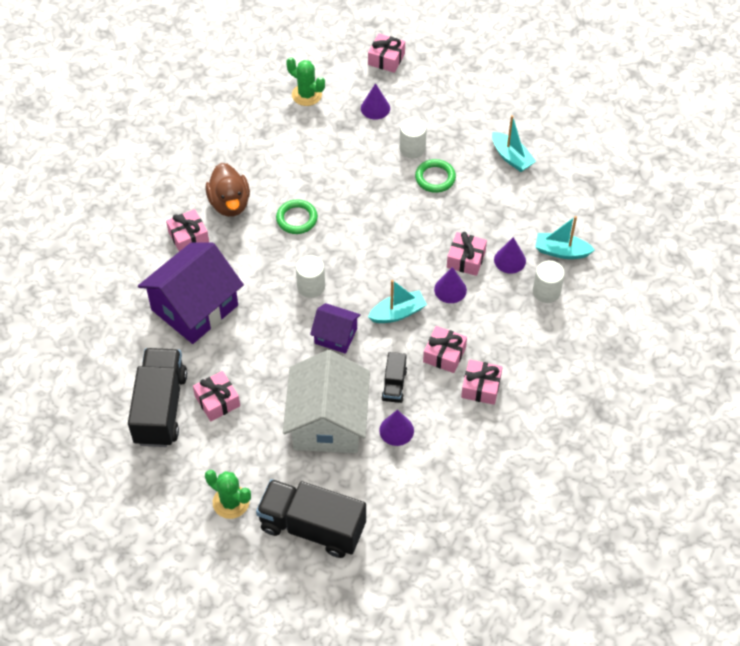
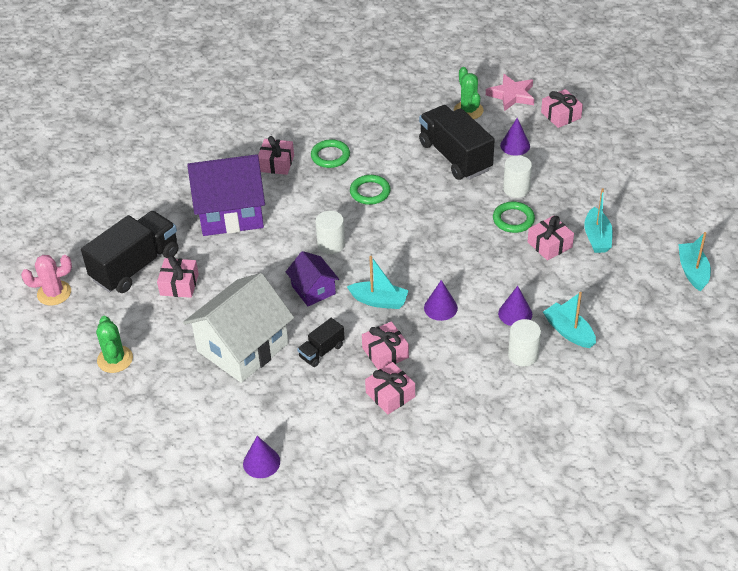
camera: 40 degrees right, 10 degrees down
brown duck [205,163,250,217] -> green ring [311,139,350,168]
black truck [256,479,366,558] -> black truck moved to [419,105,495,180]
purple cone [379,410,414,446] -> purple cone moved to [243,436,280,478]
pink gift [447,232,487,276] -> pink gift moved to [527,216,574,260]
none -> pink cactus [21,255,72,306]
none -> pink star [486,74,534,111]
none -> turquoise boat [678,232,711,291]

